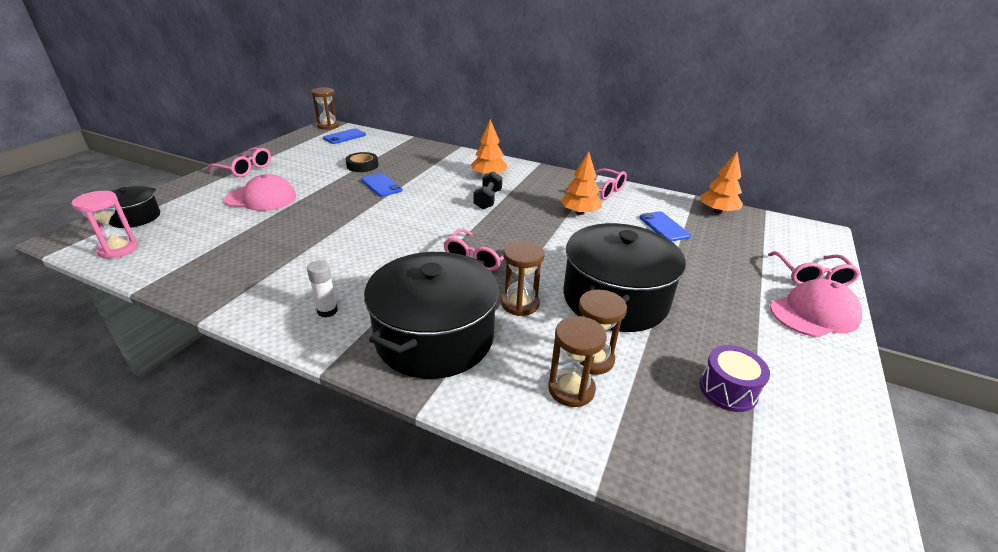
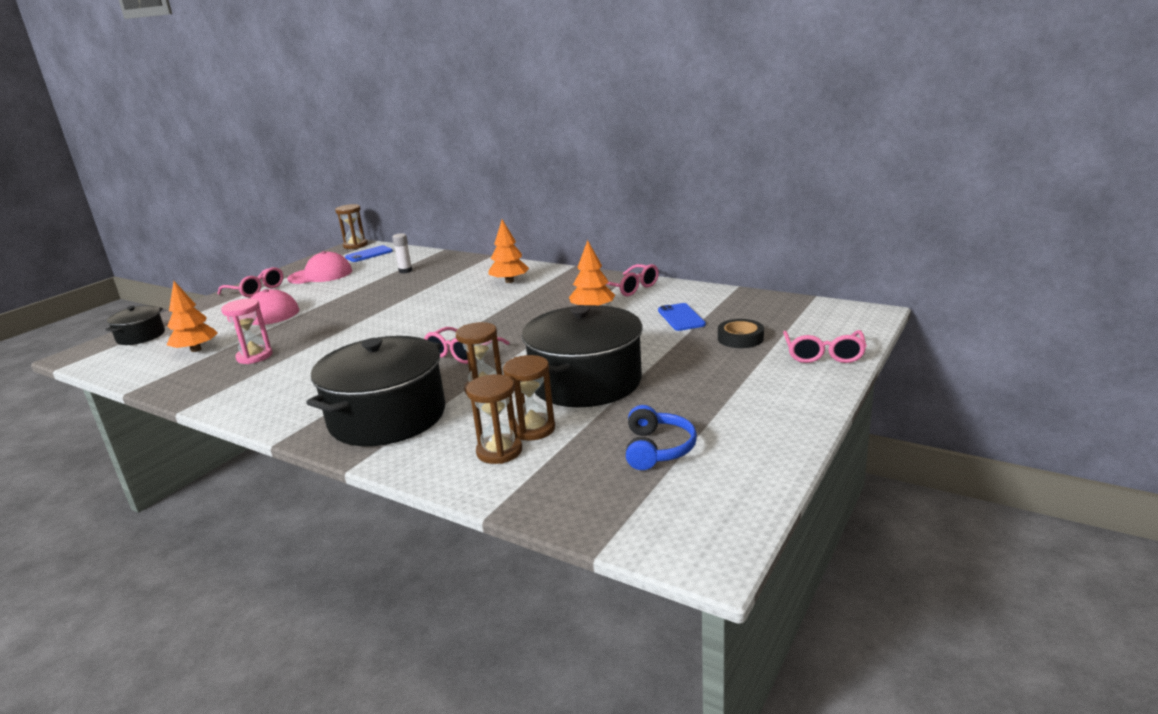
camera: 10 degrees right, 10 degrees down
pink hourglass [72,191,138,259] -> pink hourglass moved to [221,298,272,364]
white glue stick [307,260,338,318] -> white glue stick moved to [392,233,412,273]
black tape [346,152,378,172] -> black tape moved to [718,319,764,348]
blue phone [361,173,403,197] -> none
black dumbbell [474,171,502,209] -> none
orange tree [700,152,743,214] -> orange tree moved to [167,281,218,352]
purple drum [700,345,770,412] -> blue headphones [626,405,697,470]
pink cap [770,279,862,337] -> pink cap moved to [287,251,352,284]

